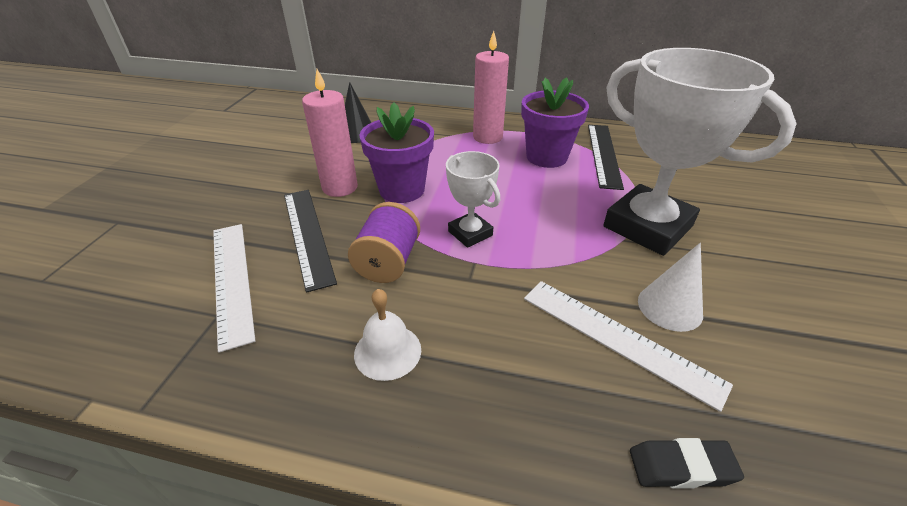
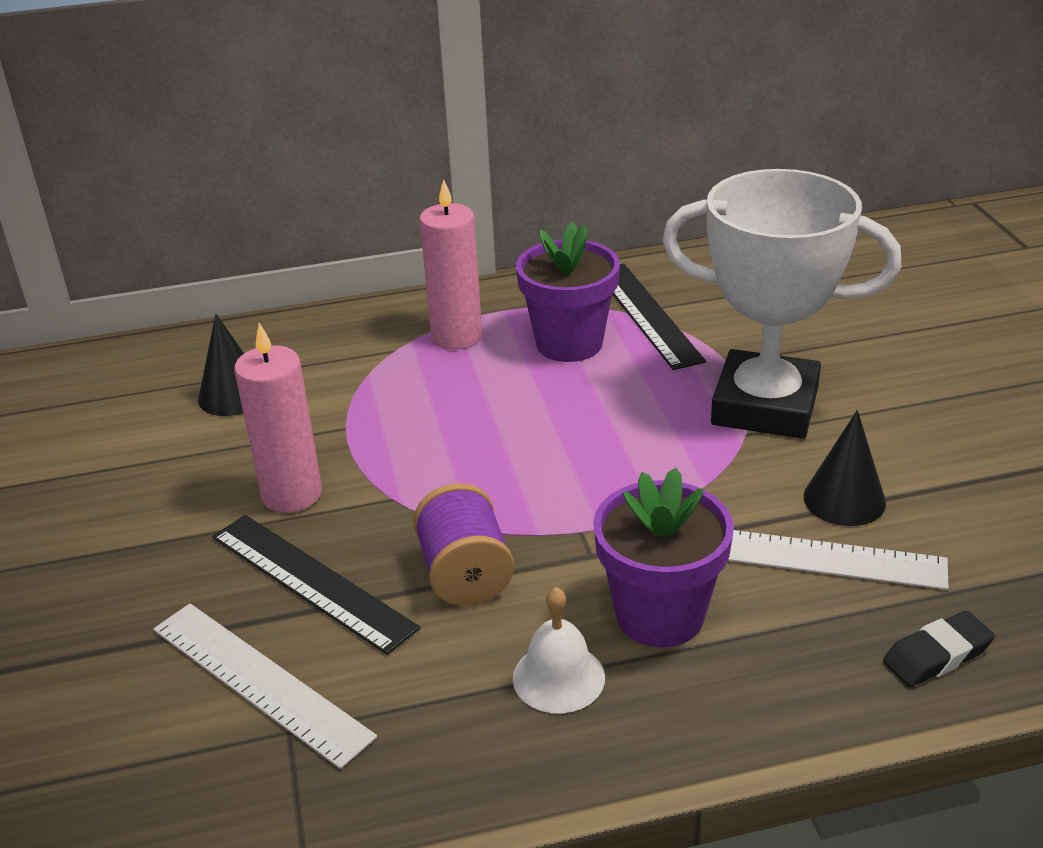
camera: 25 degrees left, 5 degrees down
purple flower pot [359,102,434,203] -> purple flower pot moved to [593,467,734,647]
white trophy [446,151,500,248] -> none
white cone [638,243,703,332] -> black cone [804,410,886,526]

